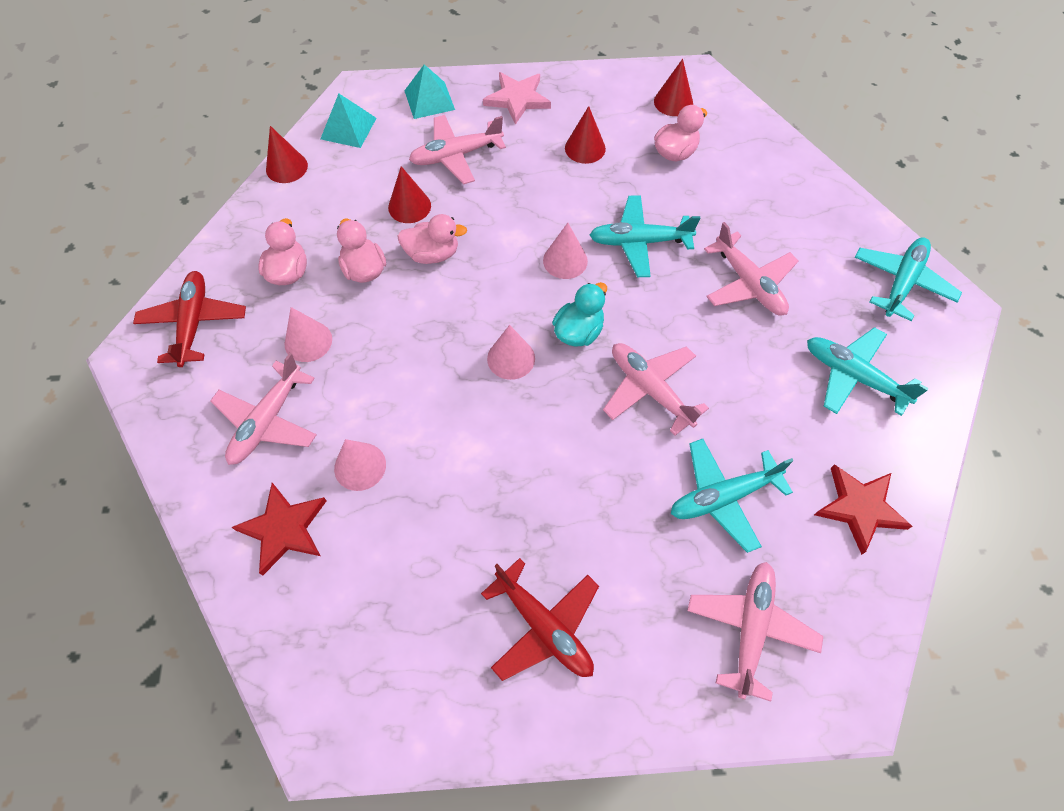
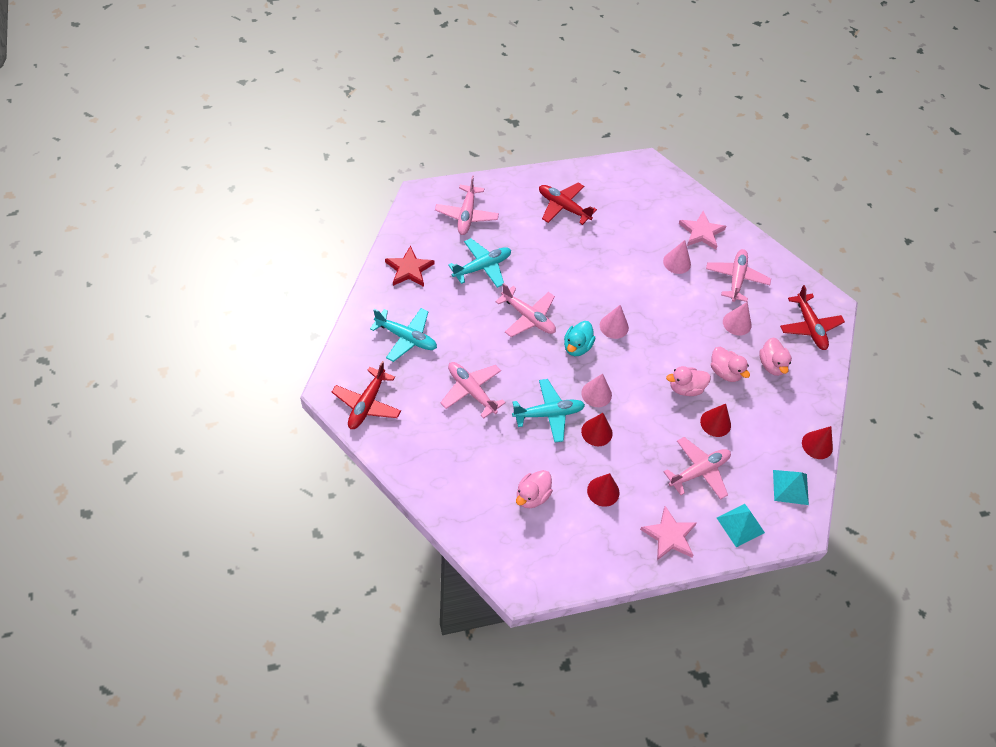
camera: 165 degrees right, 5 degrees down
red star [232,483,326,576] -> pink star [679,211,726,250]
red cone [654,59,693,116] -> red cone moved to [581,413,613,446]
turquoise plane [855,237,962,321] -> red plane [332,361,401,429]

